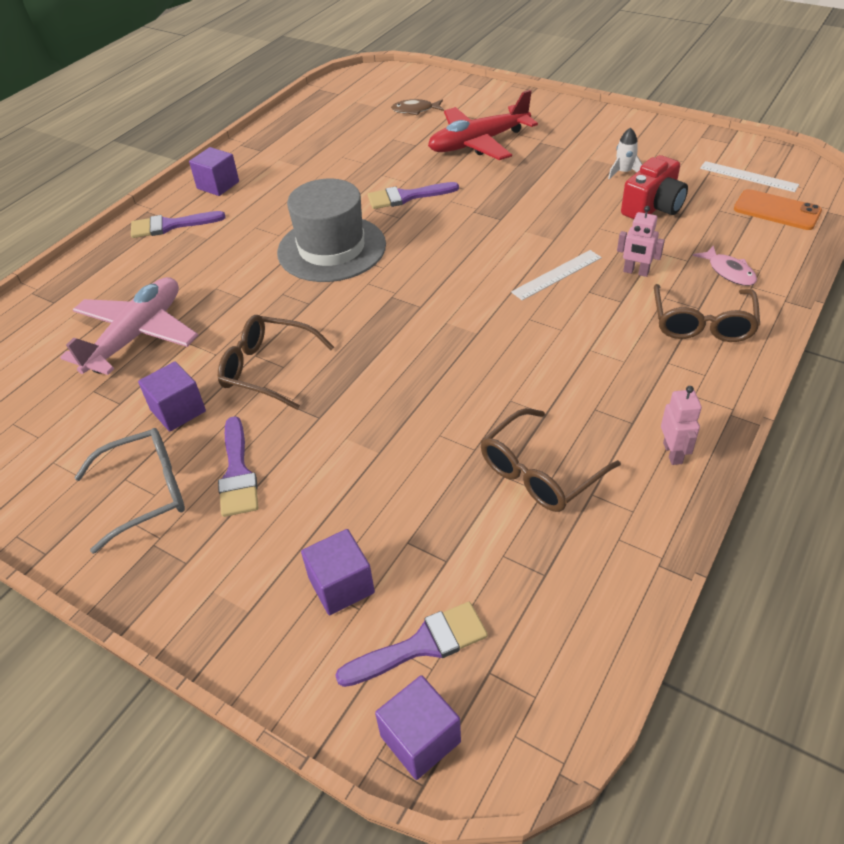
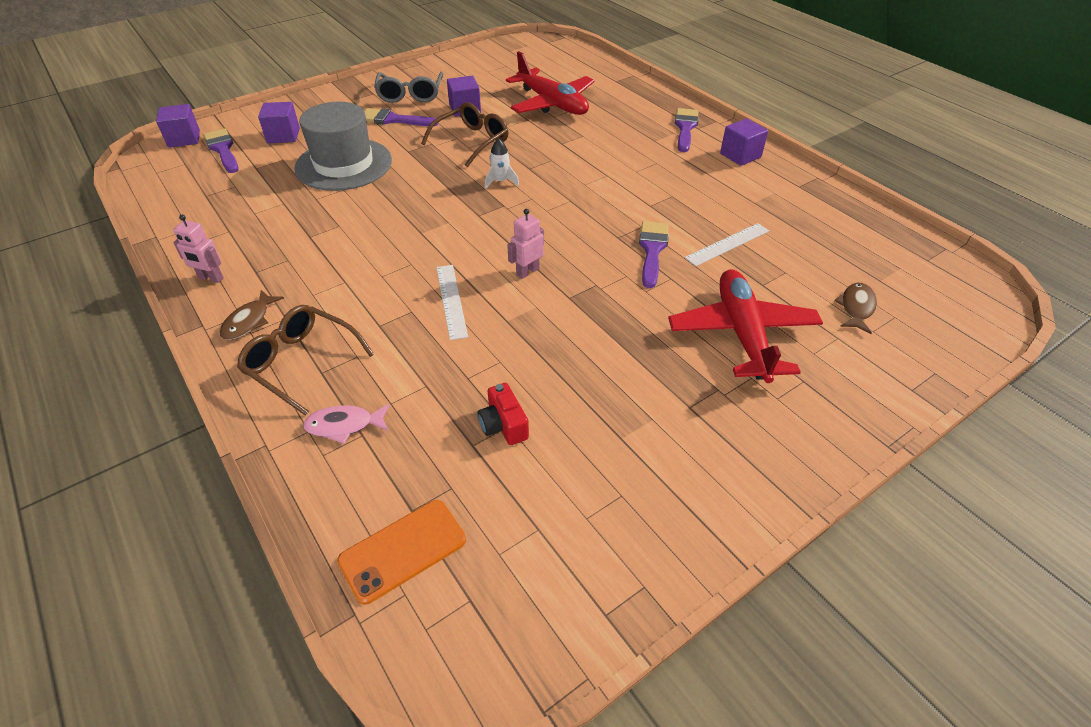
camera: 110 degrees right, 0 degrees up
pink plane [60,277,199,375] -> red plane [506,51,595,115]
grey hat [277,179,386,282] -> grey hat moved to [294,102,392,191]
purple brush [335,602,488,687] -> purple brush turned 150 degrees clockwise [203,128,239,173]
brown glasses [480,408,621,512] -> none
white rocket [608,127,643,179] -> white rocket moved to [485,139,519,189]
pink robot [617,206,665,277] -> pink robot moved to [507,209,544,279]
red camera [621,155,688,219] -> red camera [478,383,529,445], size x0.64
white ruler [700,161,799,192] -> white ruler moved to [685,223,769,266]
none -> brown fish [219,290,284,340]

